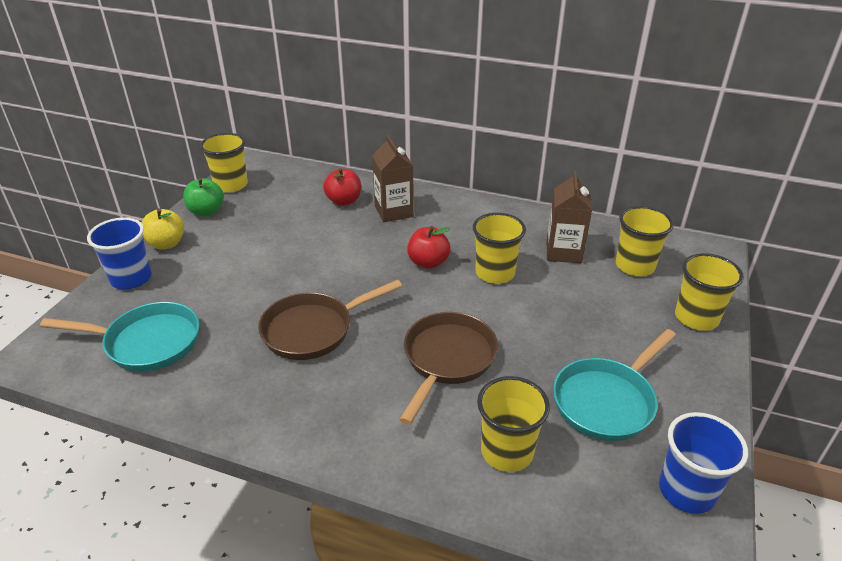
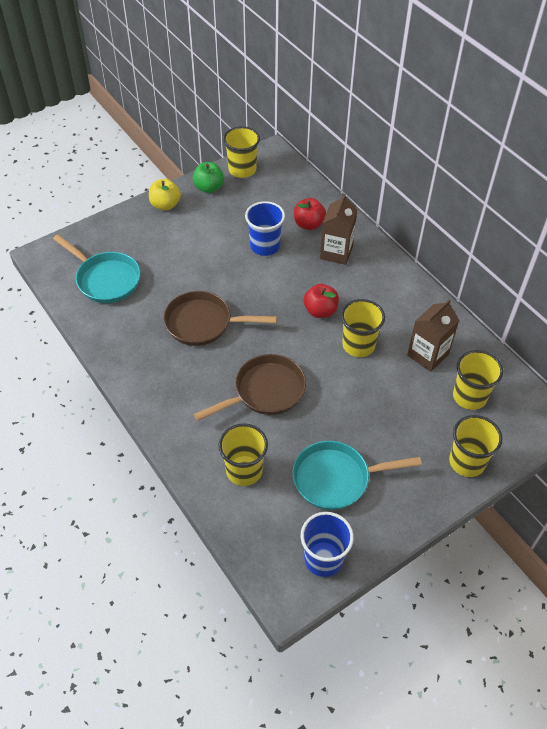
camera: 35 degrees right, 15 degrees up
blue cup [87,217,152,289] -> blue cup moved to [245,201,285,256]

